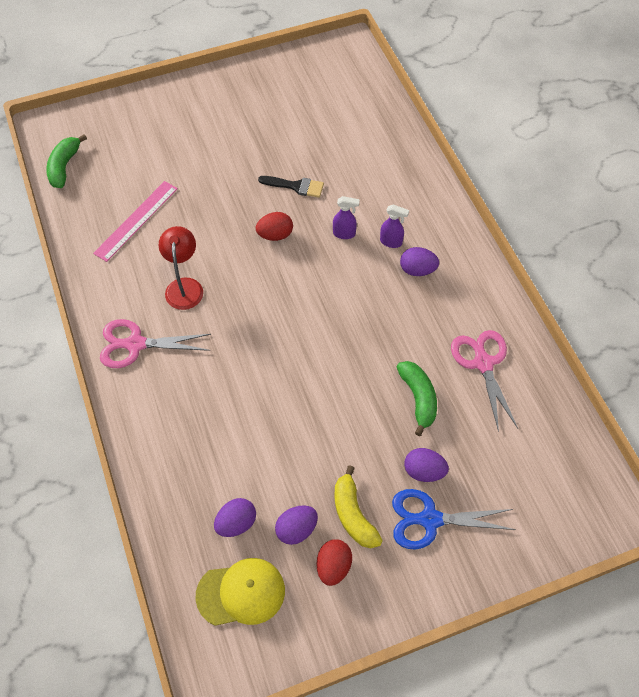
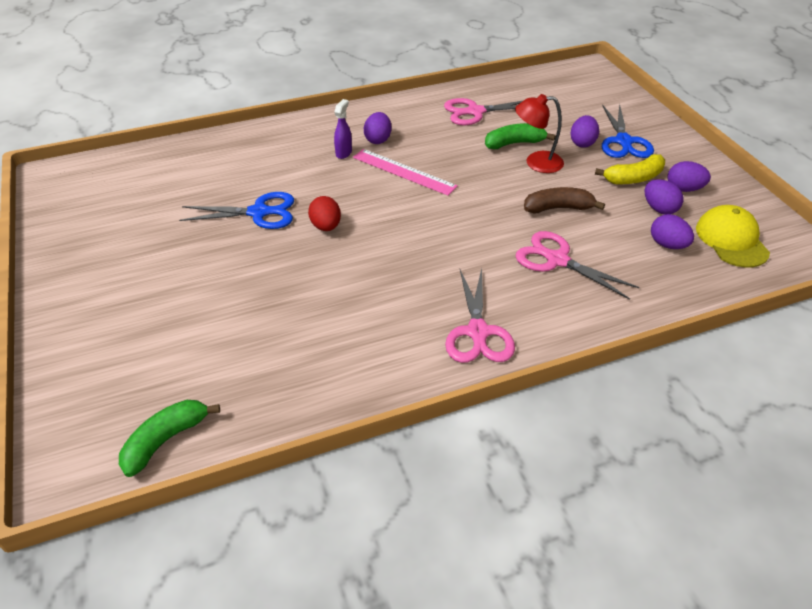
camera: 90 degrees left, 15 degrees down
green banana [46,134,87,188] -> green banana turned 120 degrees clockwise [119,400,220,477]
pink ruler [93,181,178,262] -> pink ruler moved to [353,149,458,196]
red lamp [159,226,203,310] -> red lamp moved to [515,94,564,173]
black brush [258,176,324,198] -> blue scissors [179,192,294,229]
red egg [316,539,352,586] -> purple egg [668,161,711,192]
purple spray bottle [333,196,360,239] -> none
none -> pink scissors [516,231,640,300]
none -> brown banana [524,187,605,213]

